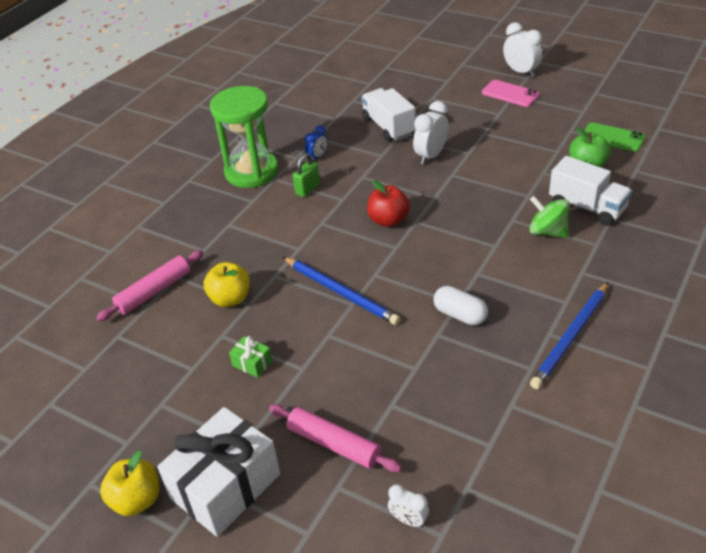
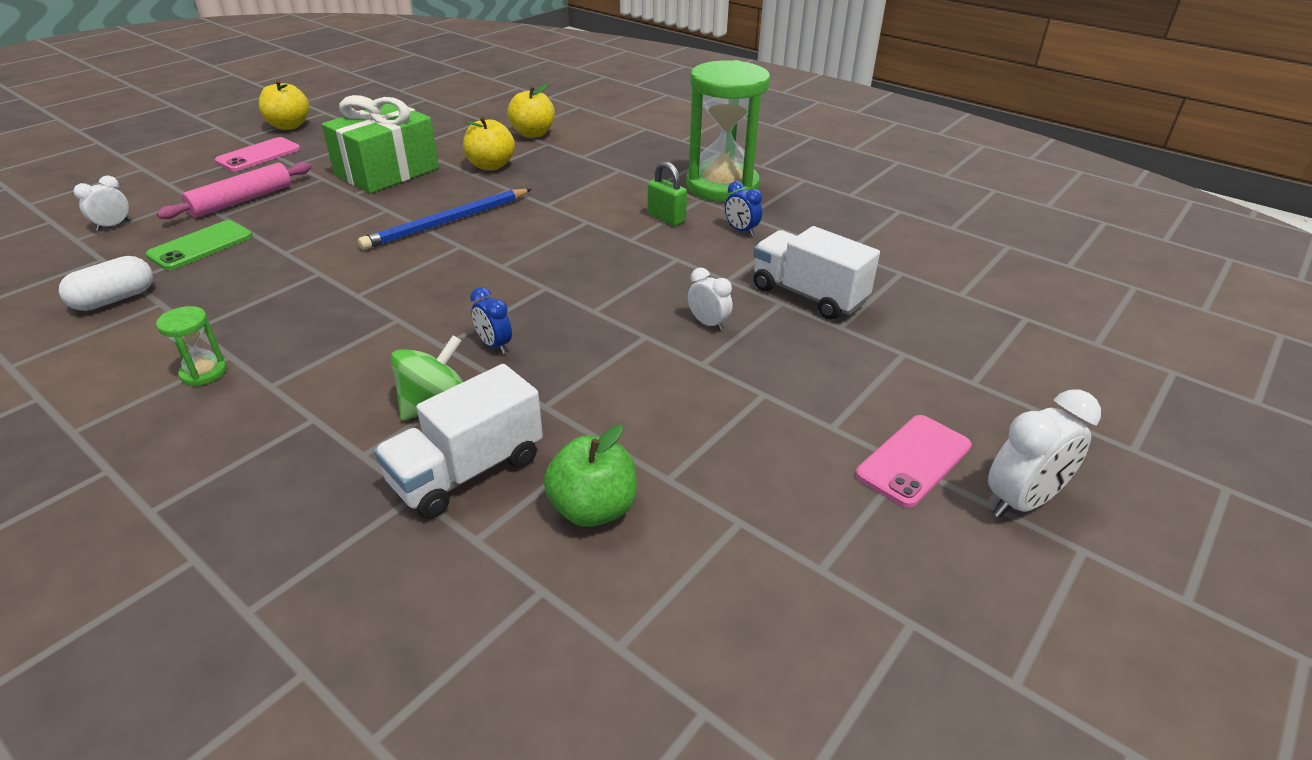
camera: 95 degrees right, 5 degrees down
pink rolling pin [96,250,204,321] -> yellow apple [507,84,555,138]
white gift [157,407,281,537] -> pink phone [215,137,300,172]
green gift [229,336,272,378] -> green gift [322,95,439,193], size x2.44
white truck [361,88,416,142] -> white truck turned 120 degrees counterclockwise [753,226,880,320]
red apple [367,180,410,227] -> none
white clock [413,101,449,164] -> white clock [688,267,733,331], size x0.59
white capsule [433,286,488,325] -> white capsule moved to [59,256,153,311]
blue pencil [530,282,608,389] -> green hourglass [156,306,227,386]
green phone [584,123,645,152] -> green phone moved to [146,220,253,270]
none -> blue clock [470,287,512,354]

